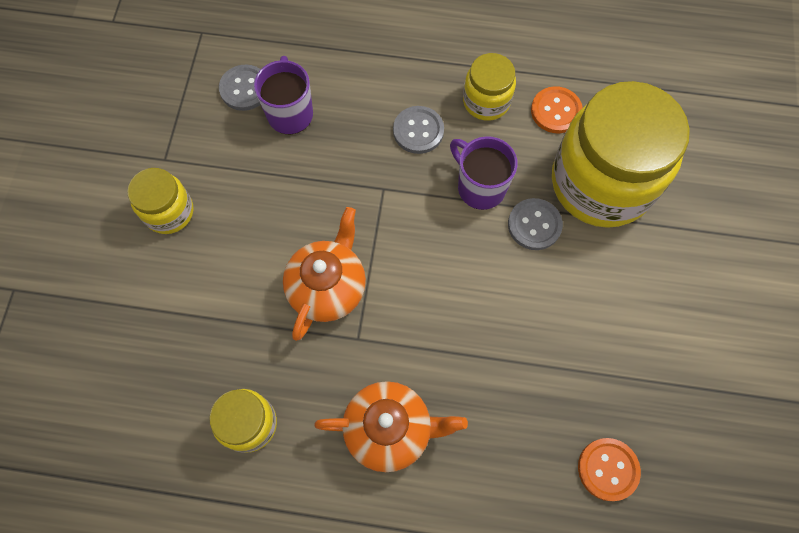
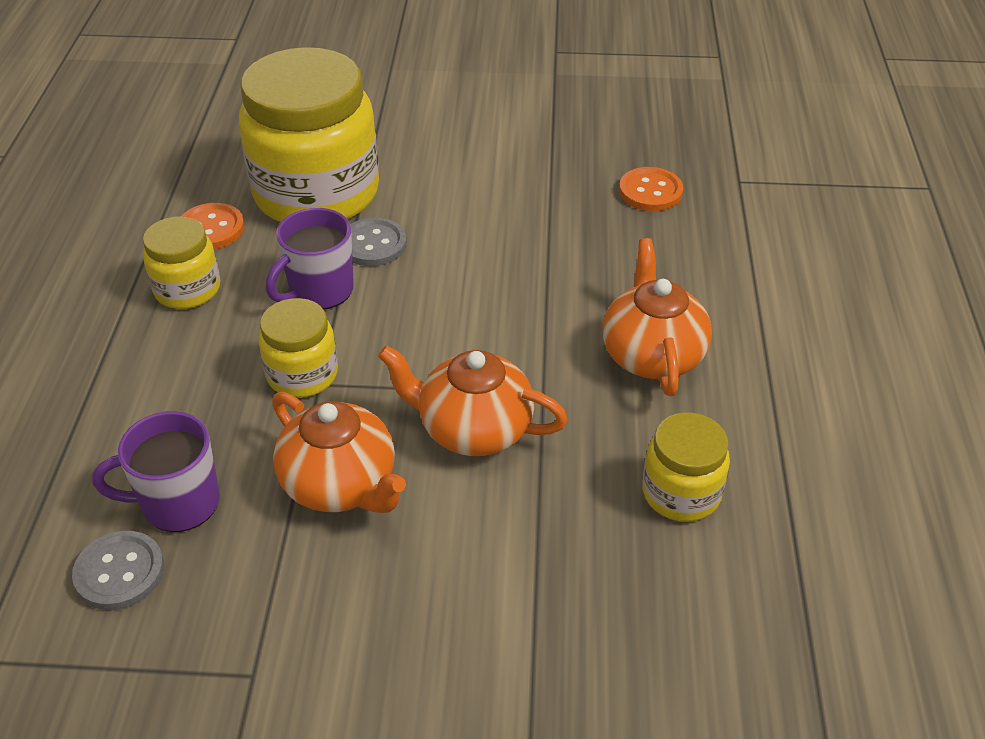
camera: 95 degrees left, 25 degrees down
yellow jar [127,168,193,234] -> yellow jar moved to [259,298,338,398]
grey button [393,106,444,154] -> none
none -> orange teapot [272,392,406,513]

